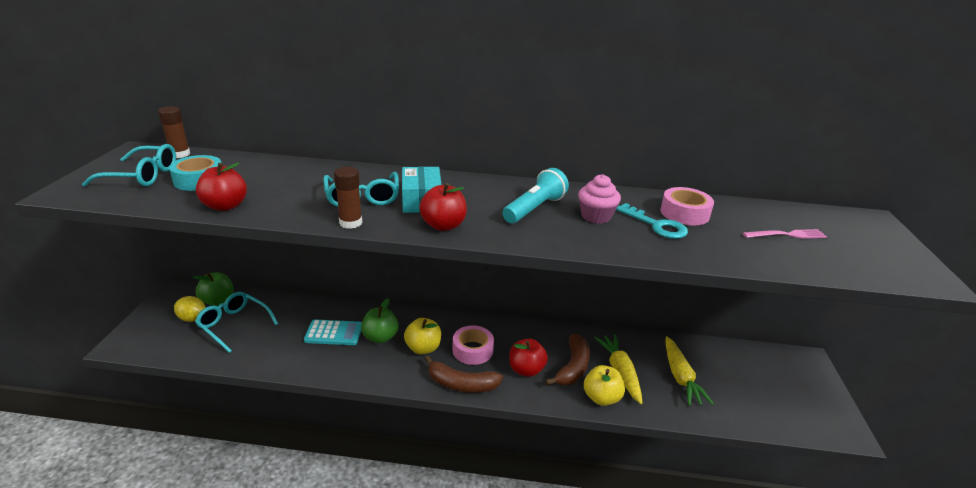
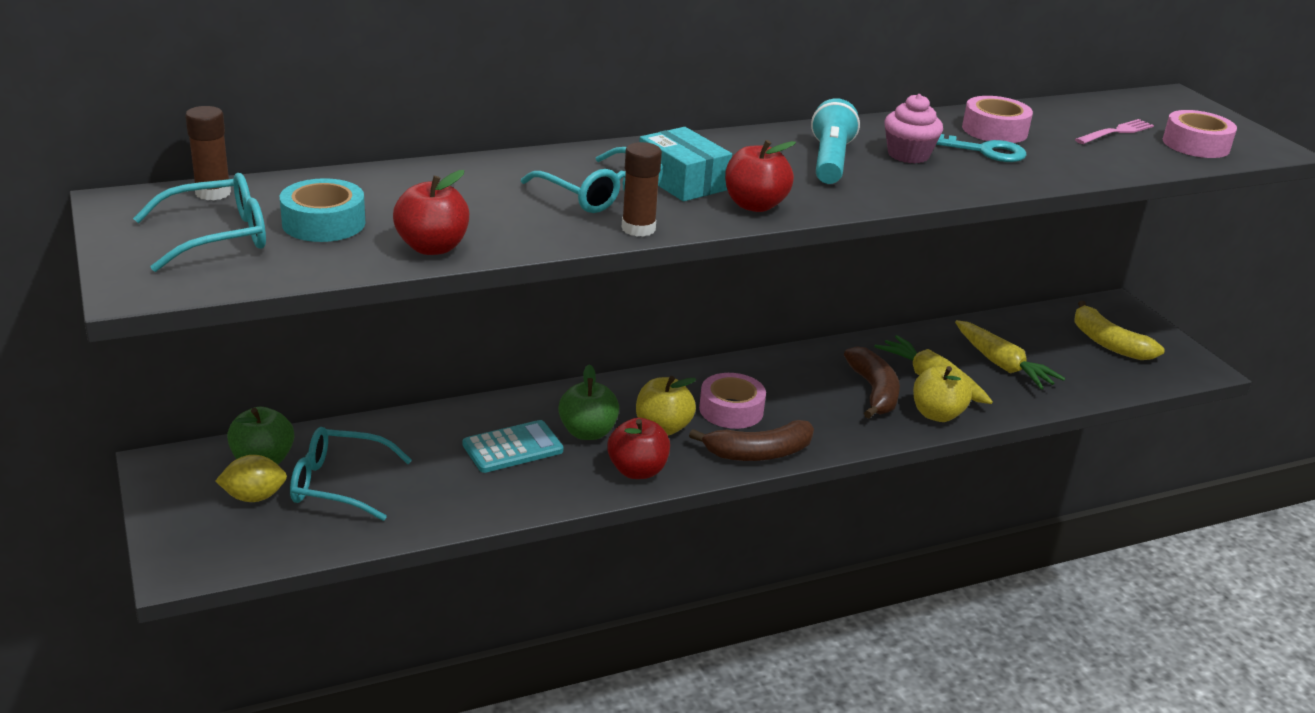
camera: 30 degrees left, 0 degrees up
red apple [509,339,548,377] -> red apple moved to [607,418,670,479]
none -> yellow banana [1075,301,1165,360]
none -> pink tape [1163,110,1237,158]

